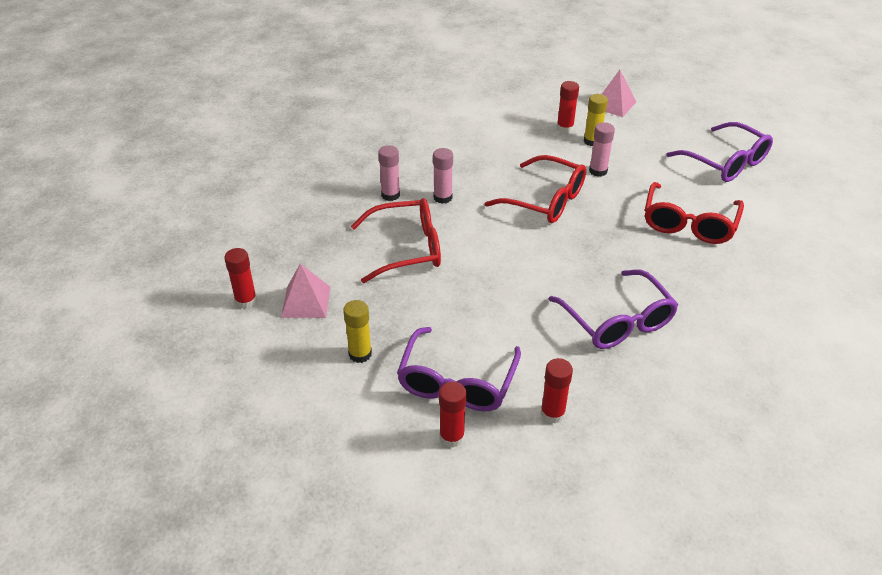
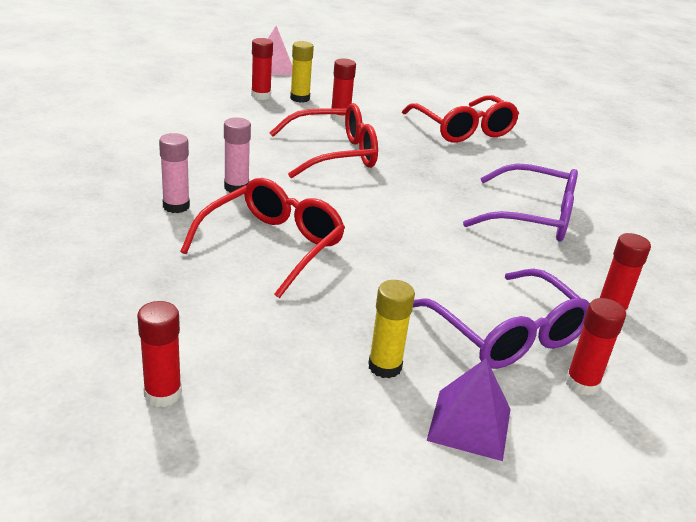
camera: 50 degrees left, 10 degrees down
pink pyramid [281,263,331,318] -> none
pink glue stick [589,122,615,177] -> red glue stick [330,58,356,122]
purple glasses [666,122,773,182] -> none
none -> purple pyramid [426,358,511,461]

